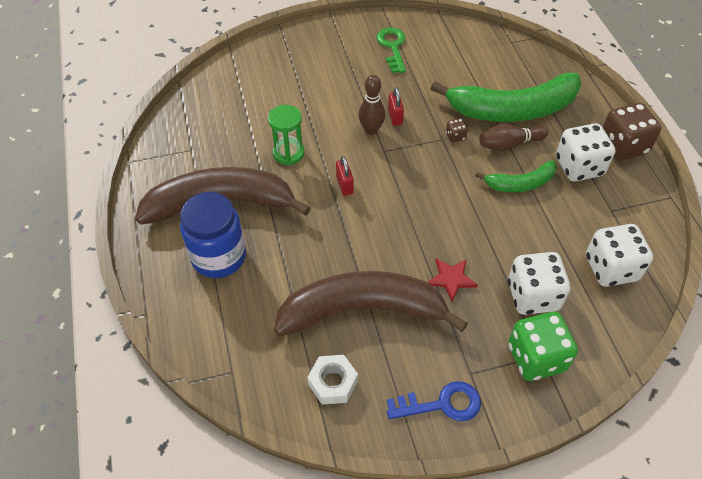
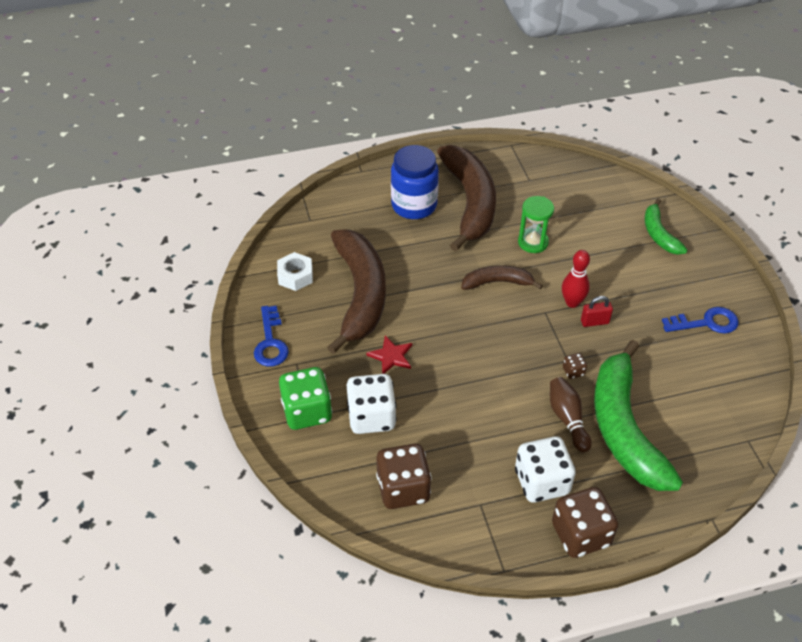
camera: 90 degrees right, 5 degrees down
red padlock [336,156,354,196] -> brown banana [461,265,543,290]
brown bowling pin [359,75,385,135] -> red bowling pin [562,250,590,308]
green key [376,28,406,73] -> blue key [662,307,739,334]
green banana [475,160,557,192] -> green banana moved to [645,199,687,255]
white dice [586,224,653,287] -> brown dice [376,444,432,509]

